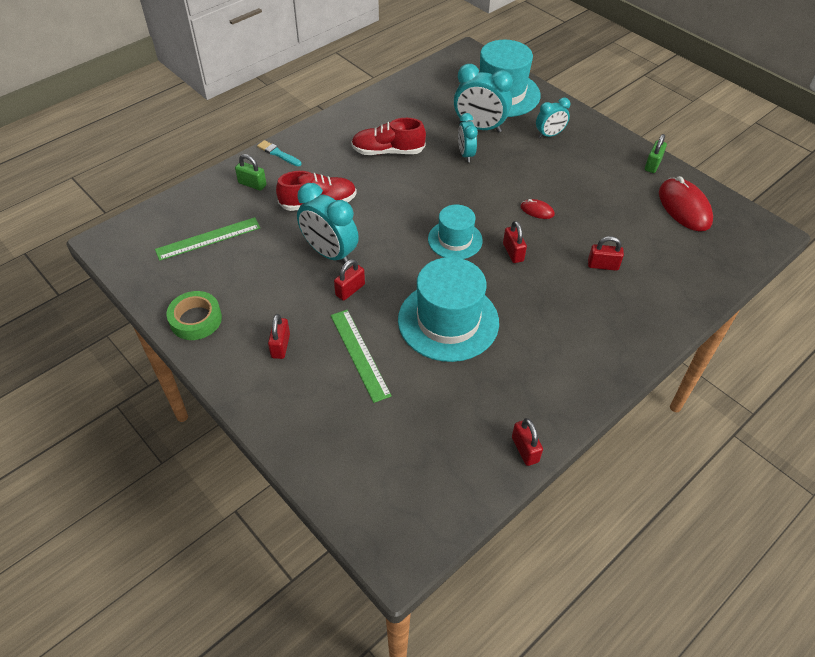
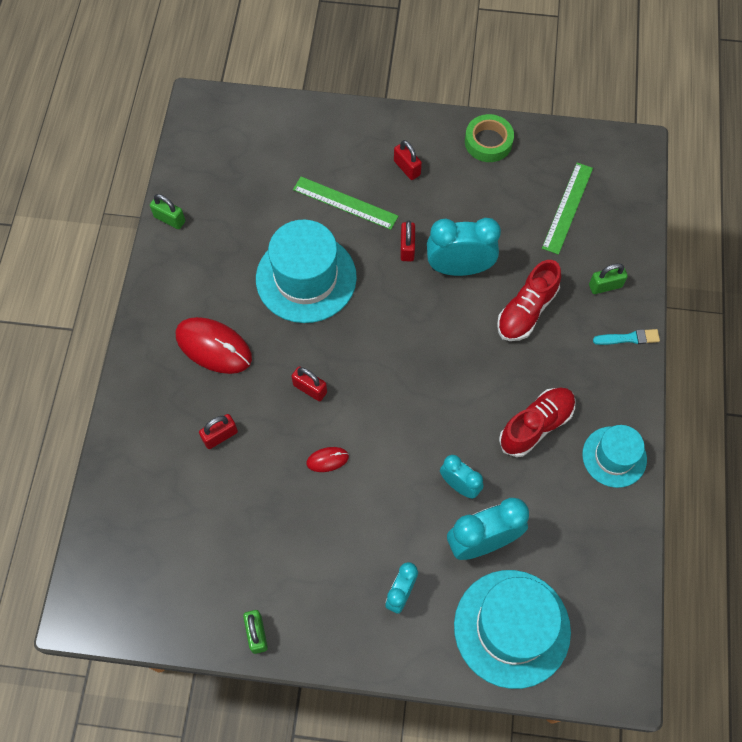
camera: 140 degrees right, 15 degrees up
turquoise hat [428,204,483,259] -> turquoise hat moved to [582,425,647,488]
red padlock [512,418,543,466] -> green padlock [150,194,185,229]
red mouse [659,176,713,231] -> red mouse moved to [176,317,252,374]

